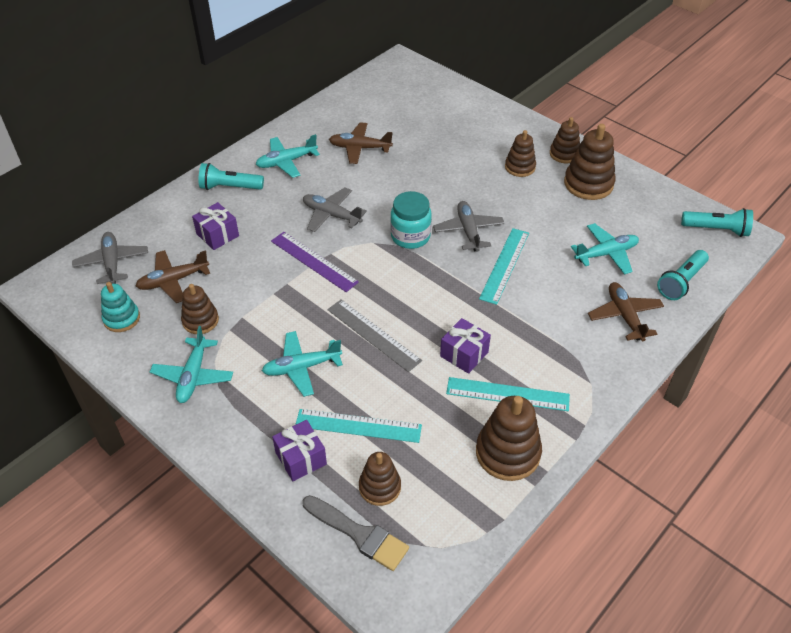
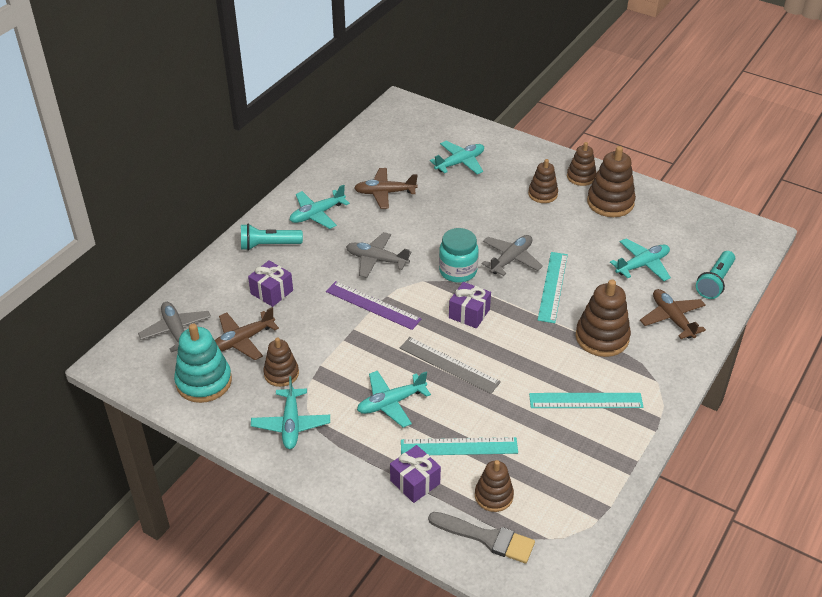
camera: 10 degrees left, 5 degrees down
turquoise stacking toy [101,282,140,332] -> turquoise stacking toy [174,324,232,403], size x1.58
grey plane [433,201,505,252] -> grey plane turned 60 degrees clockwise [481,235,543,276]
purple gift [440,318,491,374] -> purple gift moved to [449,282,491,329]
brown stacking toy [476,396,542,481] -> brown stacking toy moved to [576,279,631,357]
turquoise flashlight [681,208,753,237] -> none
none -> turquoise plane [430,141,484,175]

